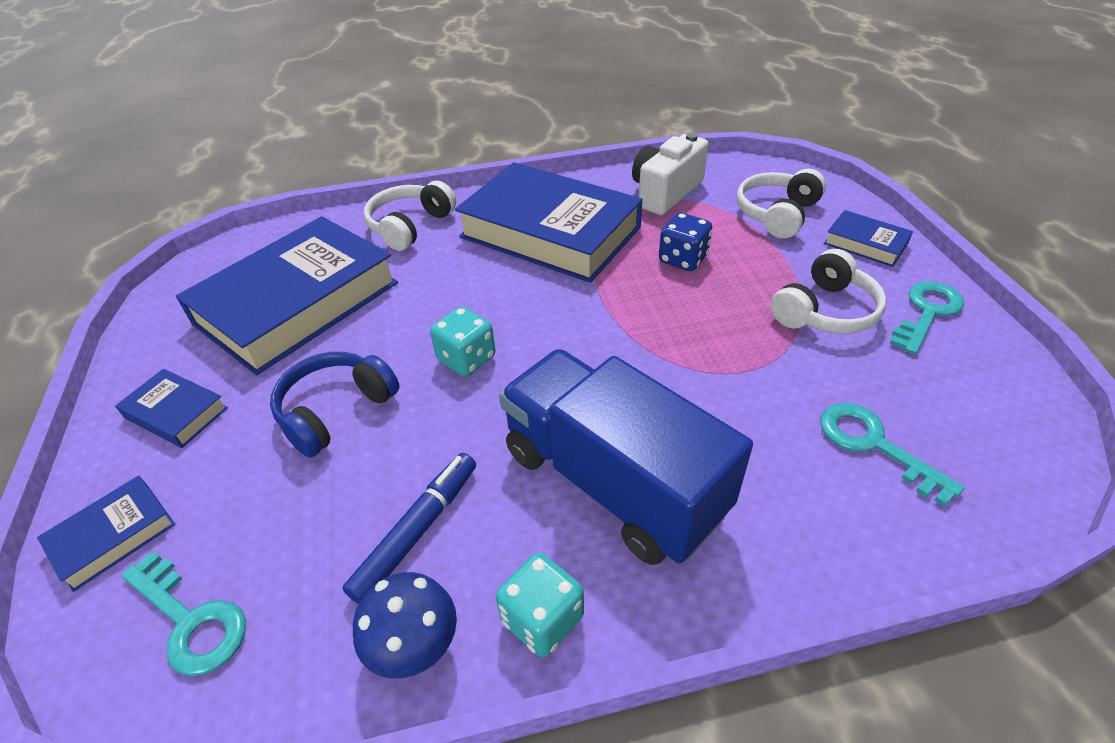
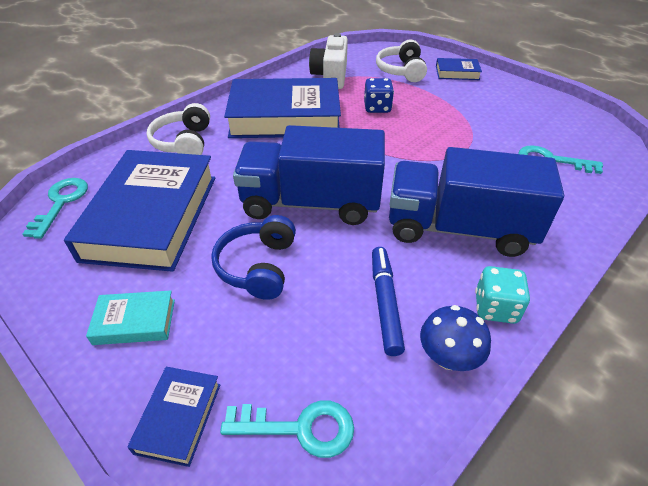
camera: 35 degrees left, 0 degrees up
blue book [115,369,228,448] -> turquoise book [86,290,175,345]
turquoise dice [430,307,496,376] -> blue truck [233,125,385,225]
white headphones [771,249,887,334] -> none
turquoise key [889,281,964,354] -> turquoise key moved to [22,178,88,239]

